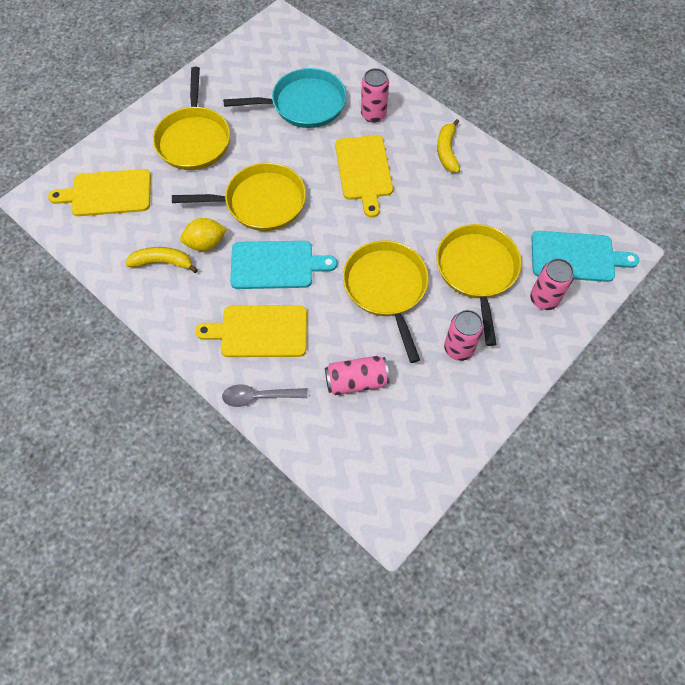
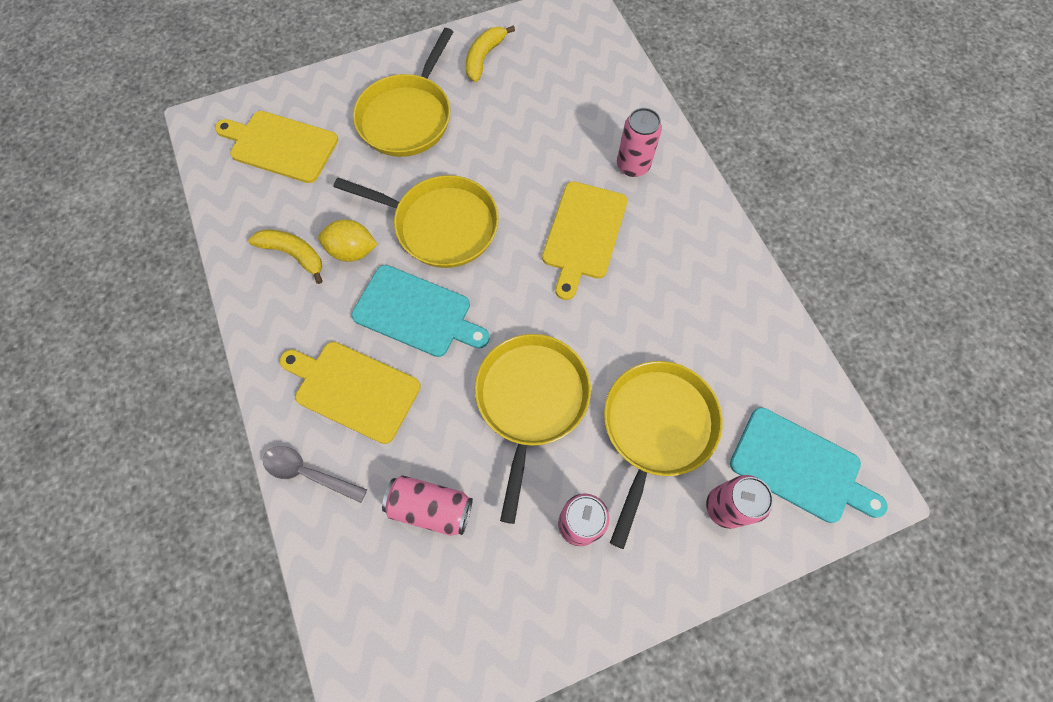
camera: 25 degrees right, 5 degrees up
turquoise pan [223,68,347,128] -> none
yellow banana [437,119,460,173] -> yellow banana moved to [466,25,515,82]

